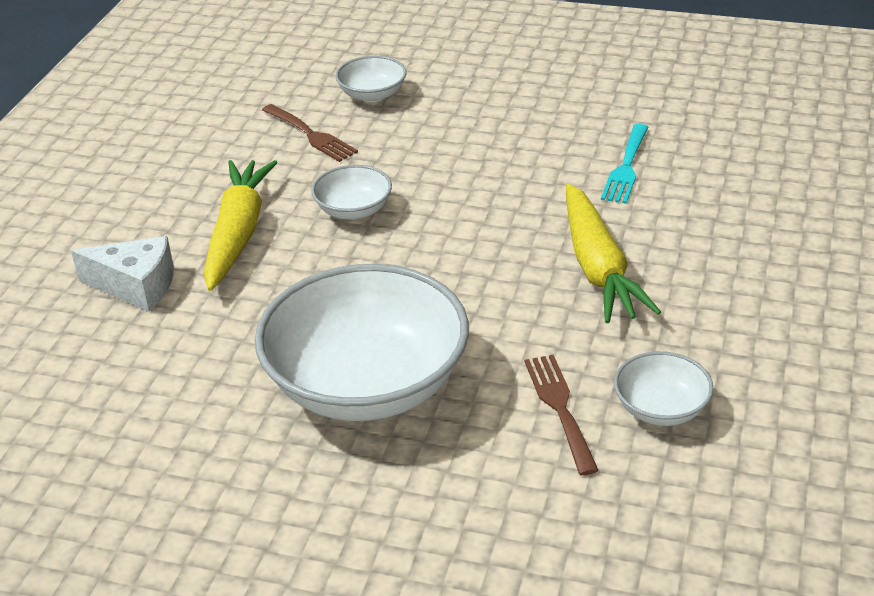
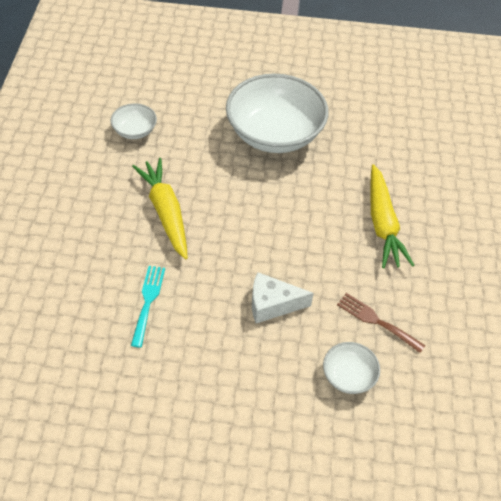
camera: 165 degrees right, 15 degrees up
white cheese [71,236,174,311] -> white cheese moved to [252,272,314,323]
white bowl [311,165,392,220] -> none
brown fork [524,355,599,475] -> none

